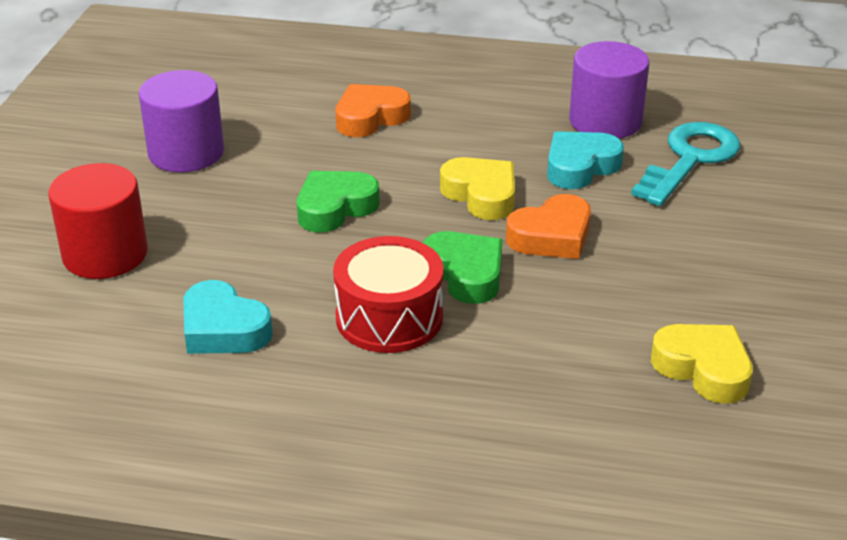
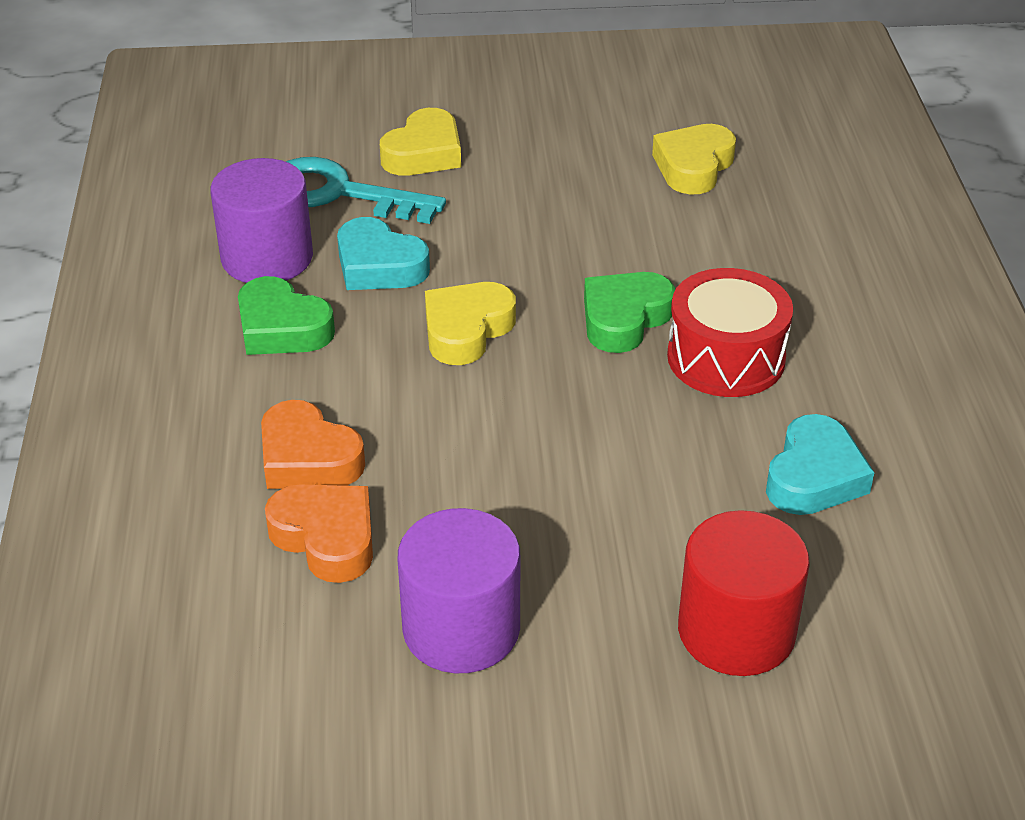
camera: 105 degrees left, 5 degrees up
green heart [297,171,380,232] -> green heart moved to [238,276,335,355]
orange heart [506,194,591,259] -> orange heart moved to [265,484,373,583]
none -> yellow heart [380,108,461,176]

